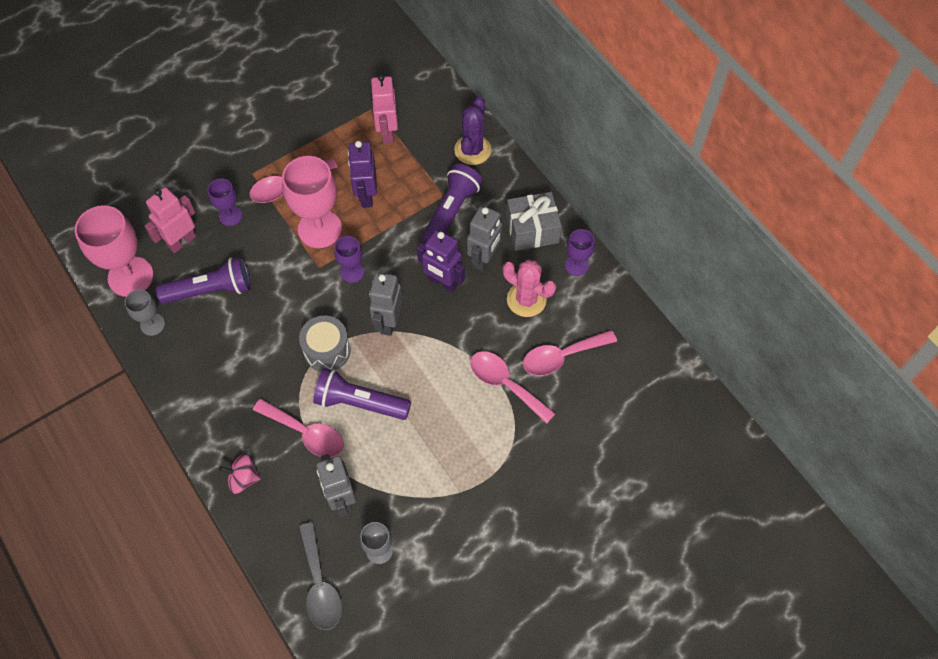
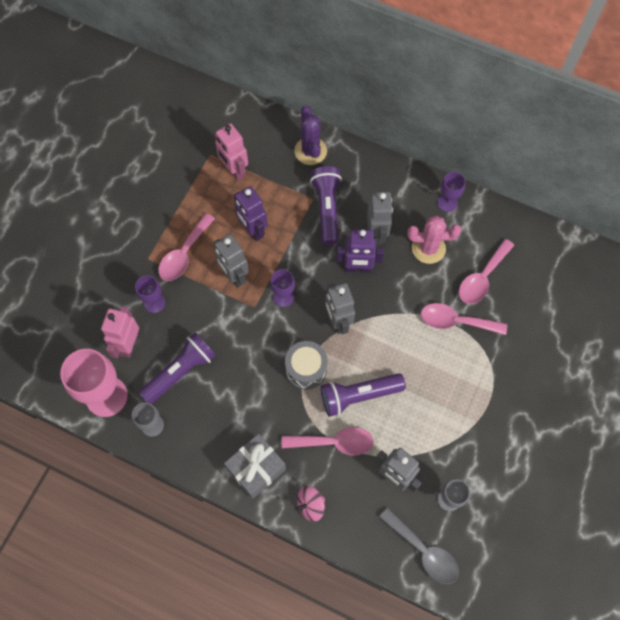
camera: 30 degrees left, 5 degrees up
pink goblet [282,156,342,248] -> grey robot [214,234,249,287]
grey gift [506,192,562,251] -> grey gift moved to [224,434,286,499]

